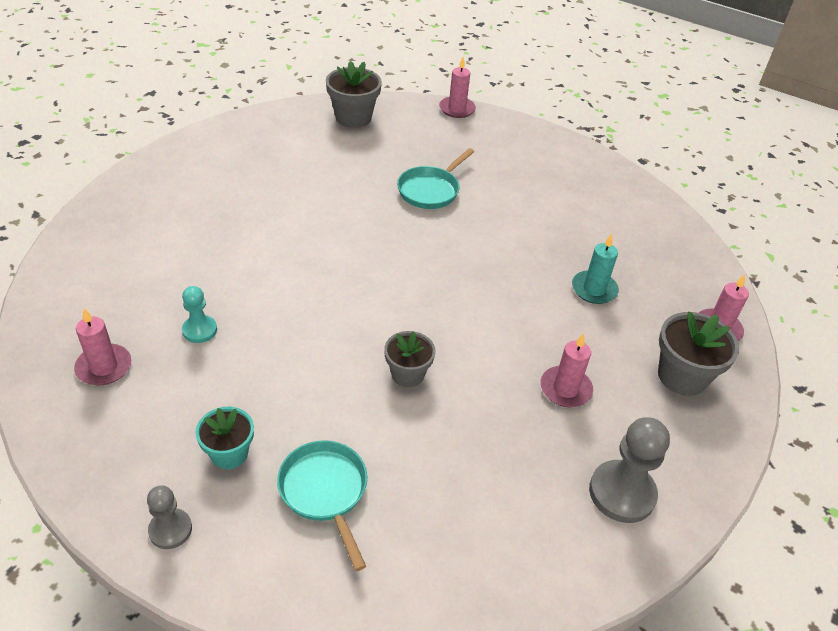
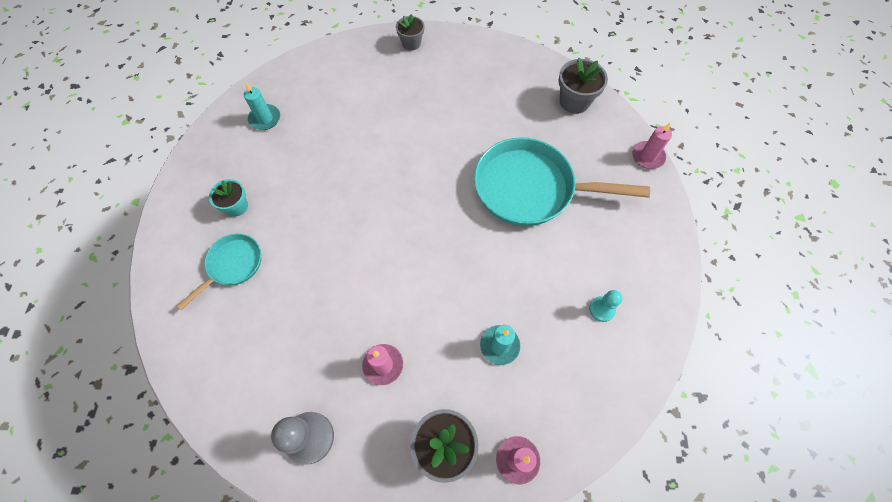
camera: 65 degrees right, 20 degrees up
pink candle [74,308,131,386] -> turquoise candle [244,83,280,130]
grey pawn [147,485,192,549] -> none
turquoise pawn [182,286,217,343] -> turquoise pawn moved to [589,290,622,322]
grey flower pot [384,331,435,387] -> grey flower pot moved to [396,14,424,51]
turquoise pan [397,148,474,209] -> turquoise pan [474,137,650,226], size x1.93

